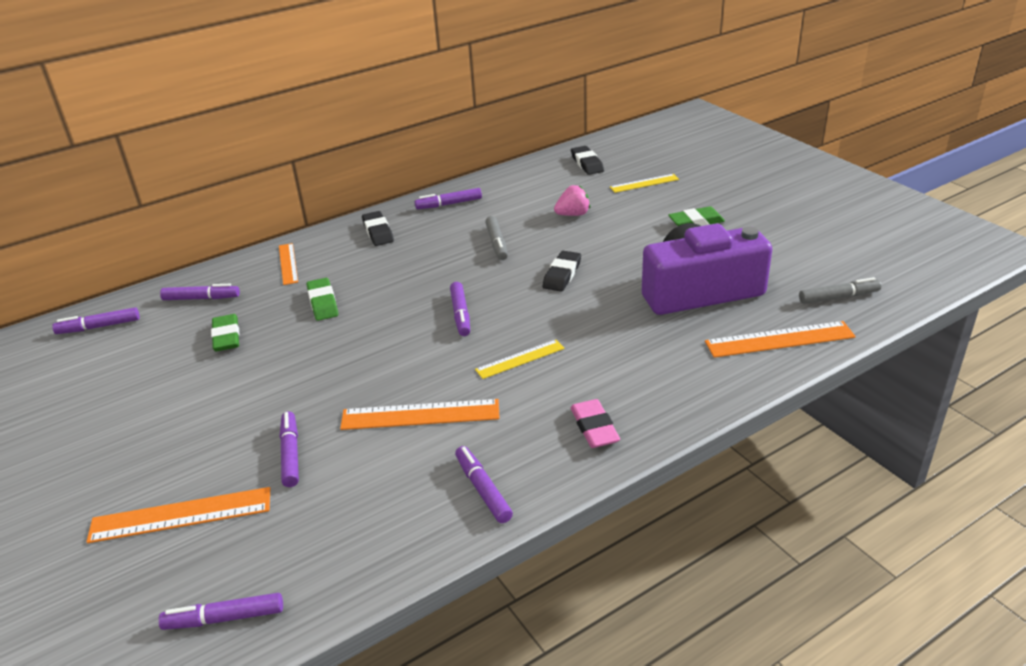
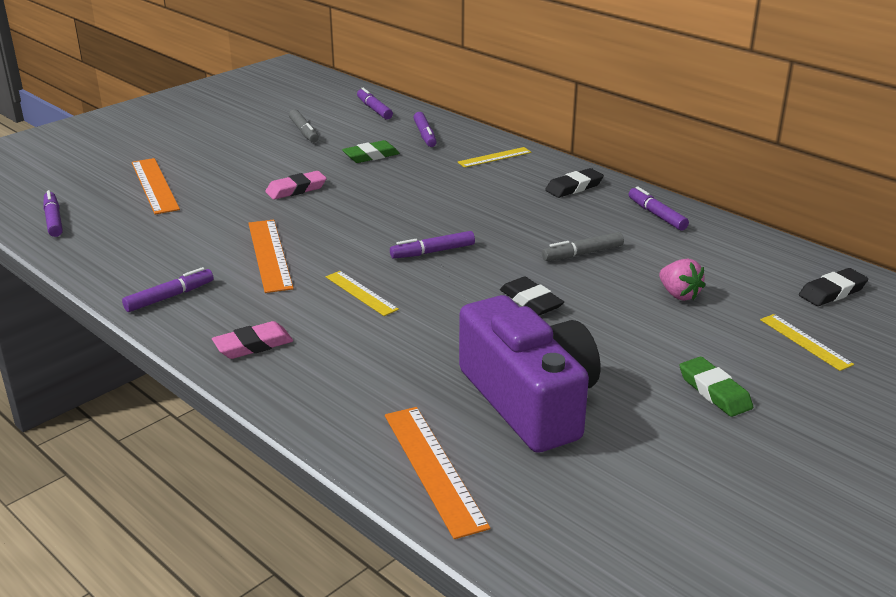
camera: 75 degrees right, 5 degrees down
orange ruler [279,243,298,285] -> yellow ruler [458,147,532,168]
purple marker [280,411,299,487] -> none
green eraser [307,278,338,321] -> none
black eraser [543,251,581,291] -> black eraser turned 45 degrees clockwise [500,277,564,315]
grey marker [799,277,881,304] -> grey marker moved to [289,109,319,143]
none -> pink eraser [265,171,327,199]

